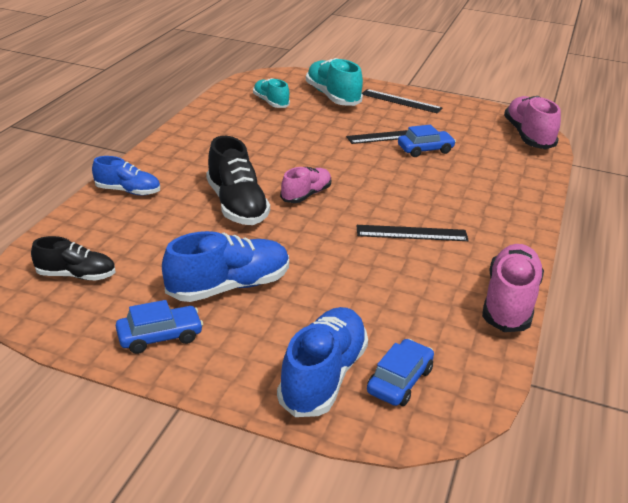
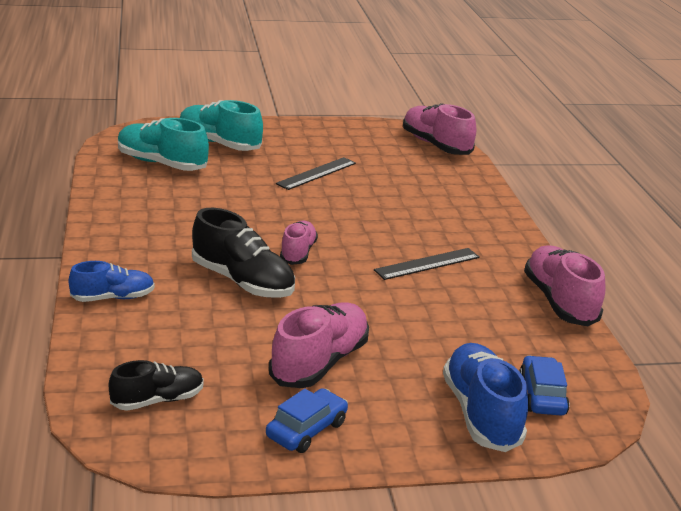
camera: 30 degrees left, 5 degrees down
blue shoe [162,231,289,302] -> pink shoe [269,303,369,388]
turquoise shoe [253,78,290,108] -> turquoise shoe [118,118,209,171], size x1.61
black ruler [362,89,442,114] -> none
blue car [398,125,456,157] -> none

